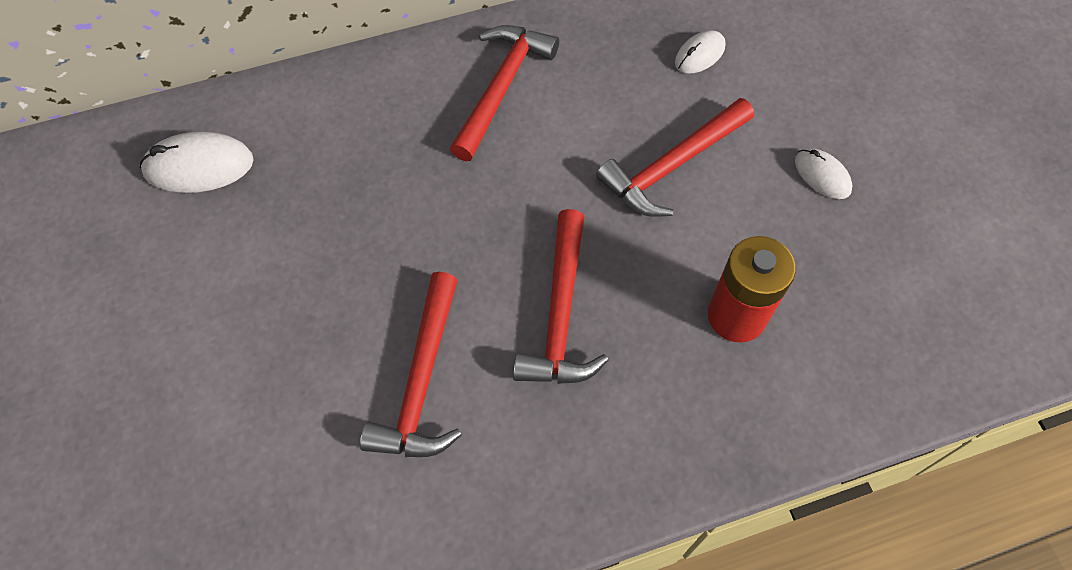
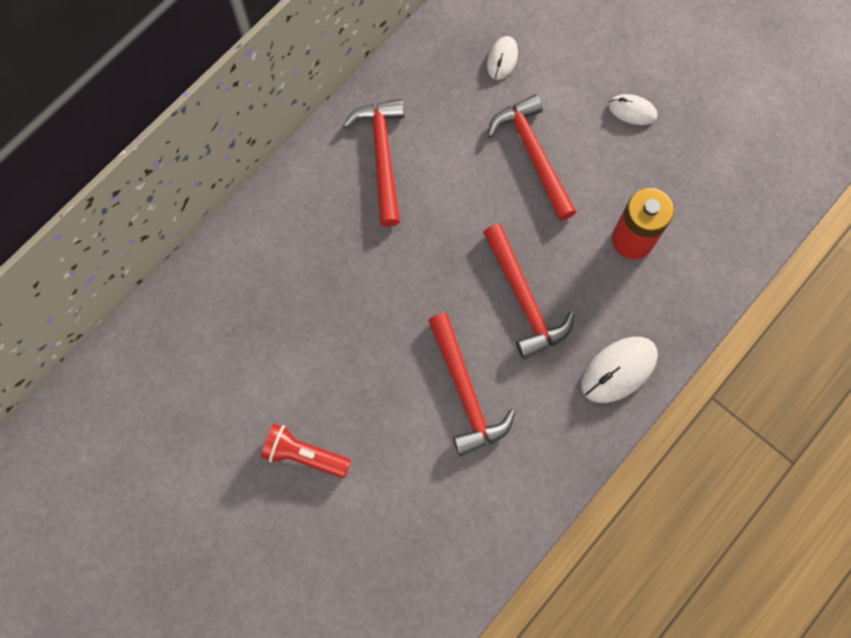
camera: 30 degrees left, 10 degrees up
white mouse [140,132,254,193] -> white mouse moved to [581,337,658,403]
red hammer [596,98,754,217] -> red hammer turned 135 degrees clockwise [487,94,576,221]
none -> red flashlight [261,424,351,478]

